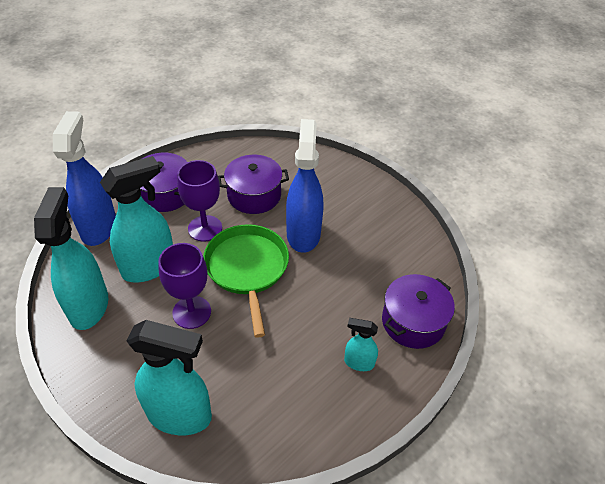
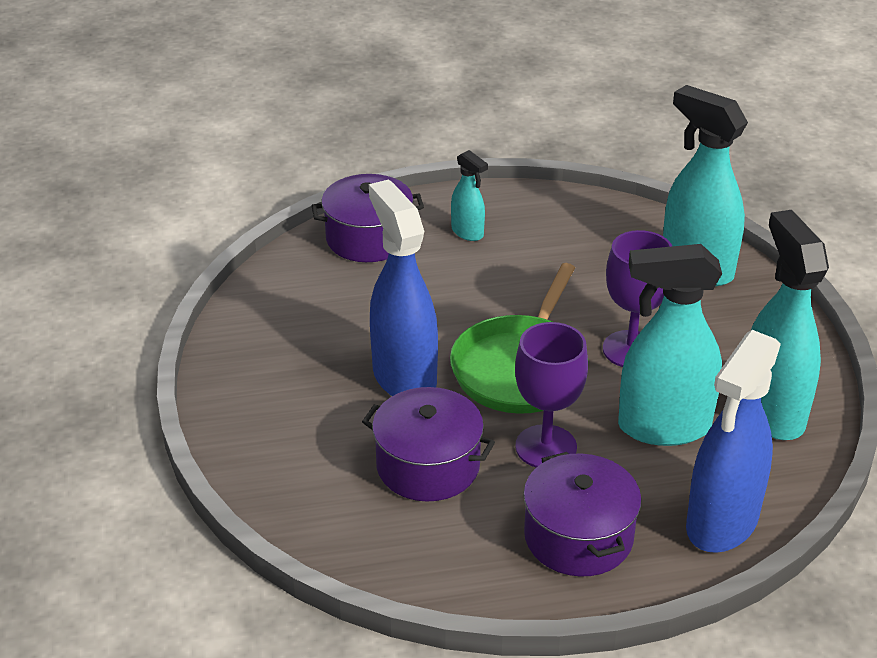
camera: 145 degrees left, 10 degrees down
turquoise spray bottle [34,187,108,330] -> turquoise spray bottle turned 135 degrees clockwise [751,210,829,440]
blue spray bottle [286,119,323,253] -> blue spray bottle turned 120 degrees clockwise [369,179,438,396]

